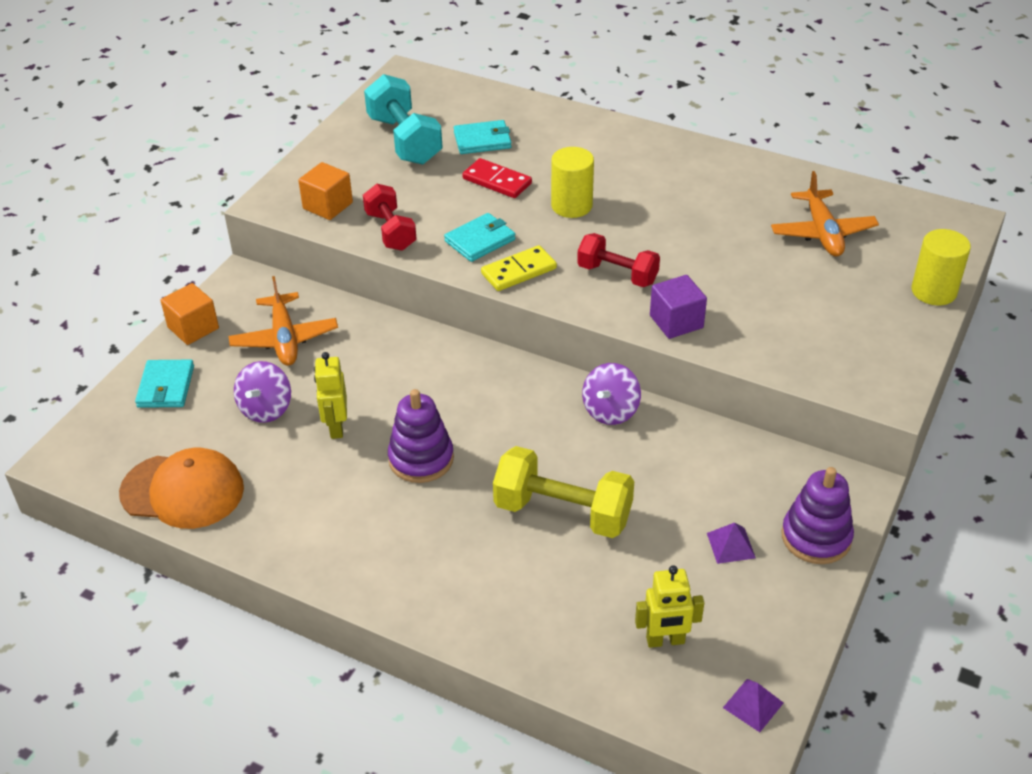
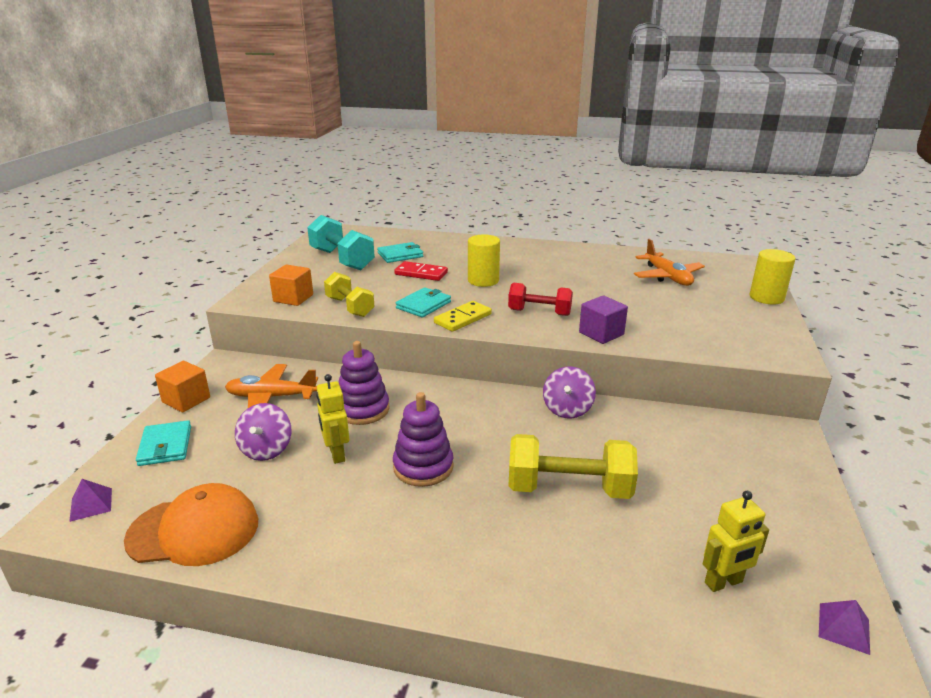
camera: 15 degrees left, 15 degrees down
orange plane [229,276,338,366] -> orange plane turned 120 degrees clockwise [225,364,318,408]
red dumbbell [363,184,417,251] -> yellow dumbbell [324,272,375,317]
purple pyramid [707,523,756,564] -> purple pyramid moved to [69,479,112,522]
purple stacking toy [781,467,854,564] -> purple stacking toy moved to [338,341,389,425]

